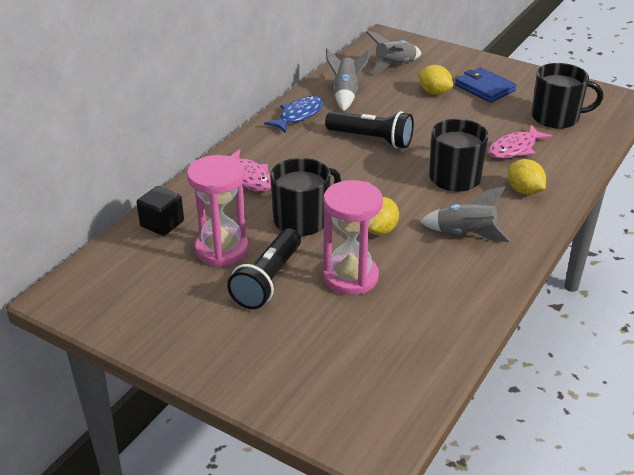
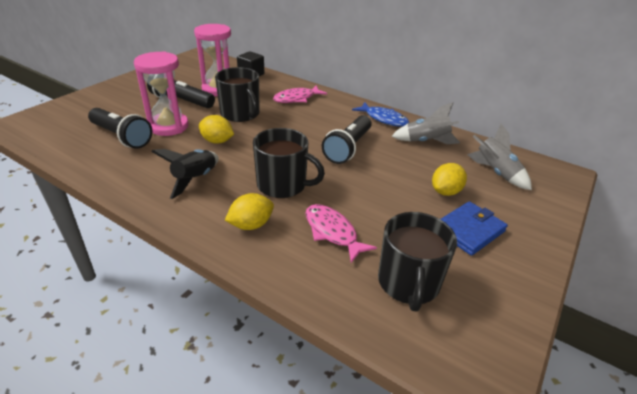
camera: 90 degrees right, 0 degrees up
grey rocket [420,186,510,242] -> black rocket [151,149,219,199]
none -> black flashlight [88,108,152,149]

